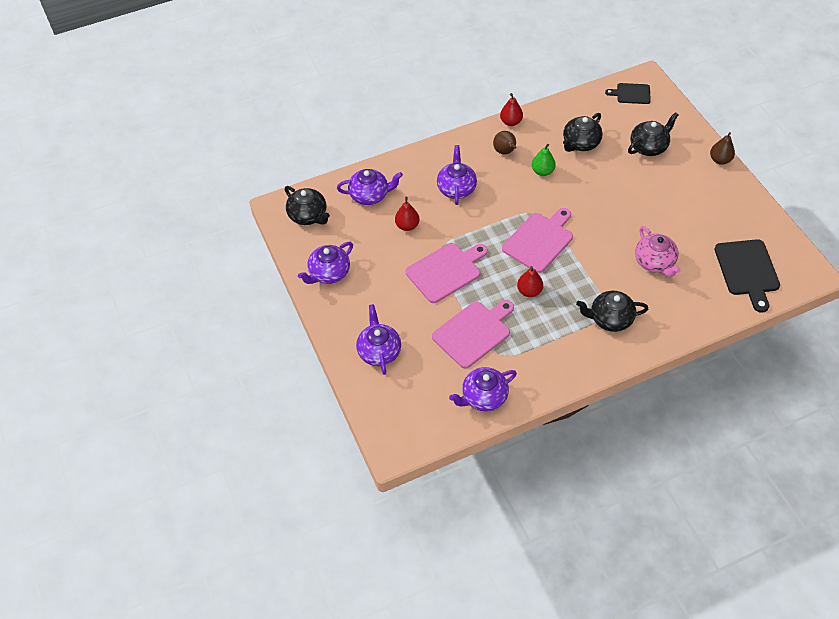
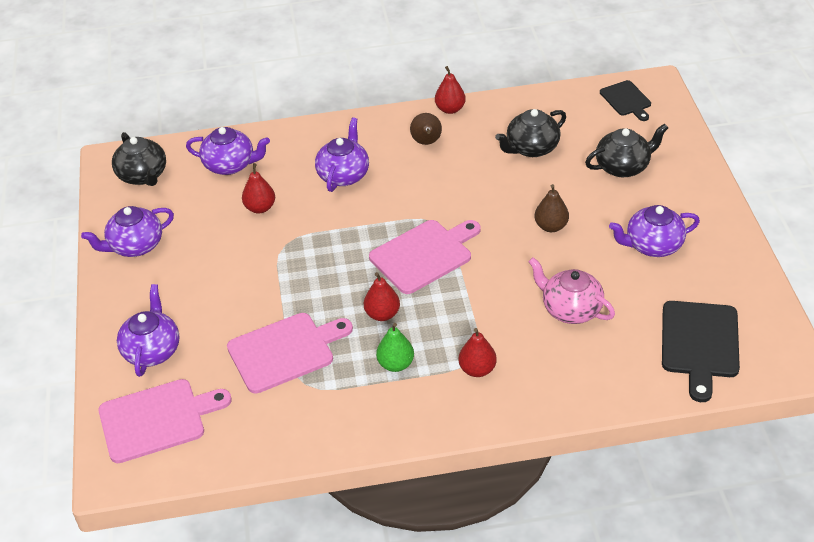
camera: 15 degrees right, 10 degrees down
pink cutting board [406,243,488,303] -> pink cutting board moved to [99,379,232,463]
purple teapot [449,367,517,412] -> purple teapot moved to [609,205,700,257]
green pear [532,144,556,176] -> green pear moved to [376,323,414,372]
black teapot [576,291,648,332] -> red pear [458,328,497,377]
black cutting board [605,83,651,104] -> black cutting board turned 135 degrees counterclockwise [600,80,651,121]
pink teapot [635,226,681,277] -> pink teapot turned 135 degrees clockwise [528,257,615,324]
brown pear [710,132,735,165] -> brown pear moved to [535,184,569,232]

